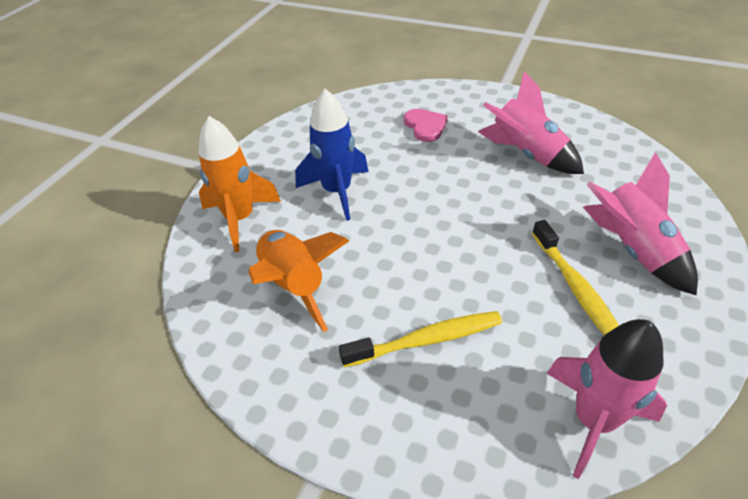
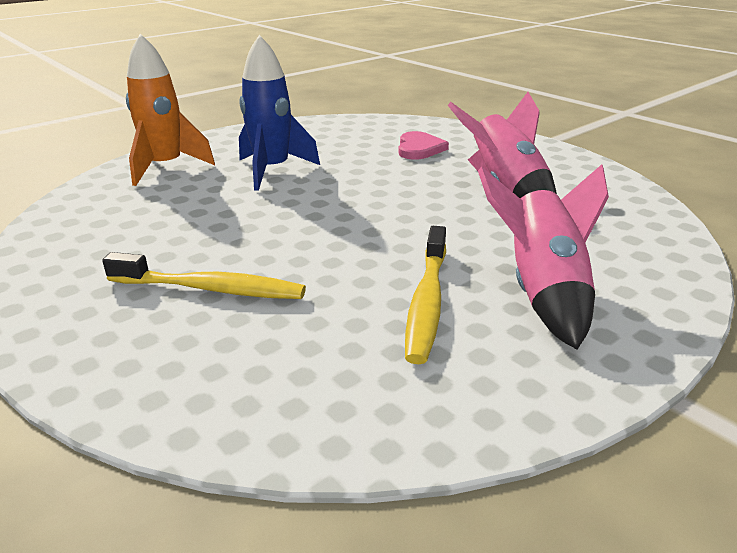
camera: 25 degrees right, 15 degrees down
orange rocket [248,230,349,332] -> none
pink rocket [547,319,667,479] -> none

